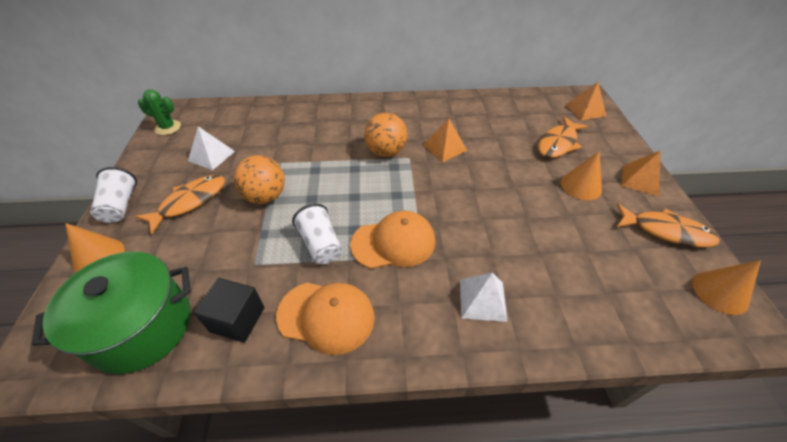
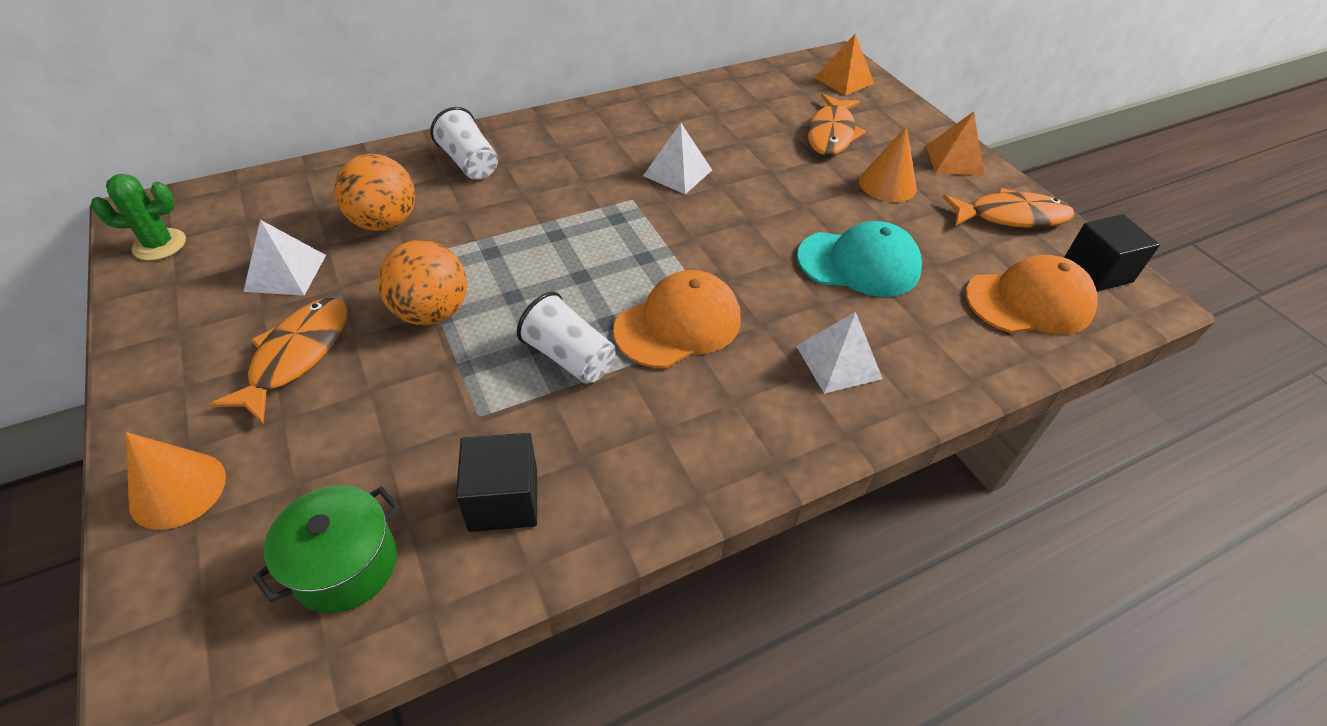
camera: 25 degrees left, 0 degrees up
green pot [31,251,191,374] -> green pot [253,485,400,613], size x0.60
white cup [90,167,137,223] -> white cup moved to [430,107,498,180]
orange cap [276,283,375,355] -> orange cap moved to [966,255,1098,335]
orange ball [364,113,407,157] -> orange ball moved to [334,154,415,231]
orange pyramid [424,118,467,162] -> white pyramid [643,123,712,194]
orange cone [693,260,761,315] -> black cube [1064,214,1160,292]
none -> turquoise cap [797,221,922,297]

